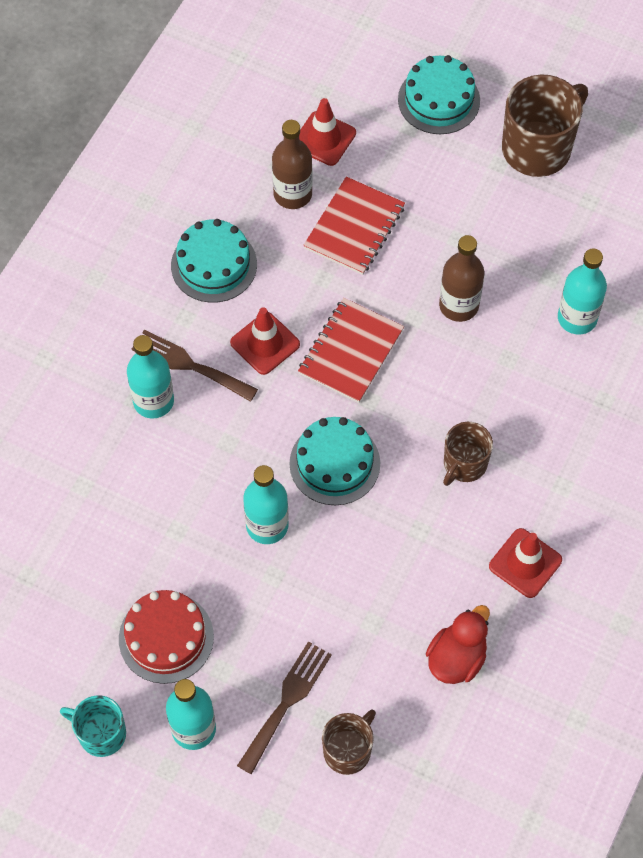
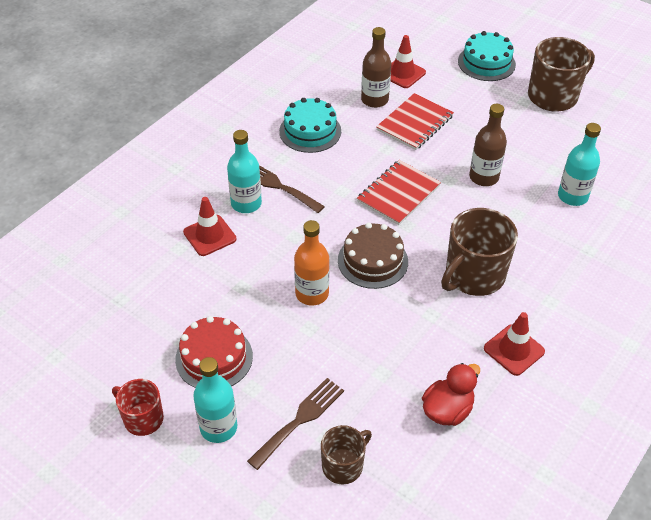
camera: 10 degrees right, 15 degrees down
turquoise mug [60,695,126,757] -> red mug [112,379,164,436]
red traffic cone [230,307,300,375] -> red traffic cone moved to [183,197,236,256]
turquoise bottle [243,465,288,544] -> orange bottle [294,220,330,306]
turquoise cake [289,417,380,505] -> brown cake [338,223,408,289]
brown mug [443,422,493,486] -> brown mug [441,208,518,296], size x1.72

